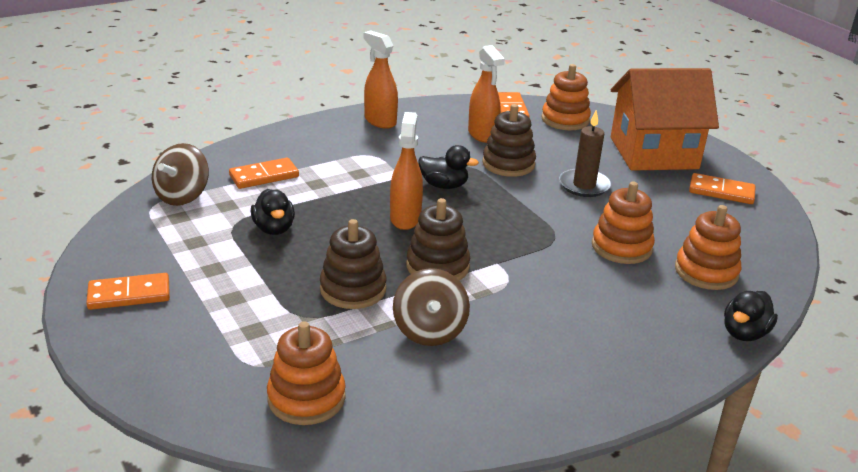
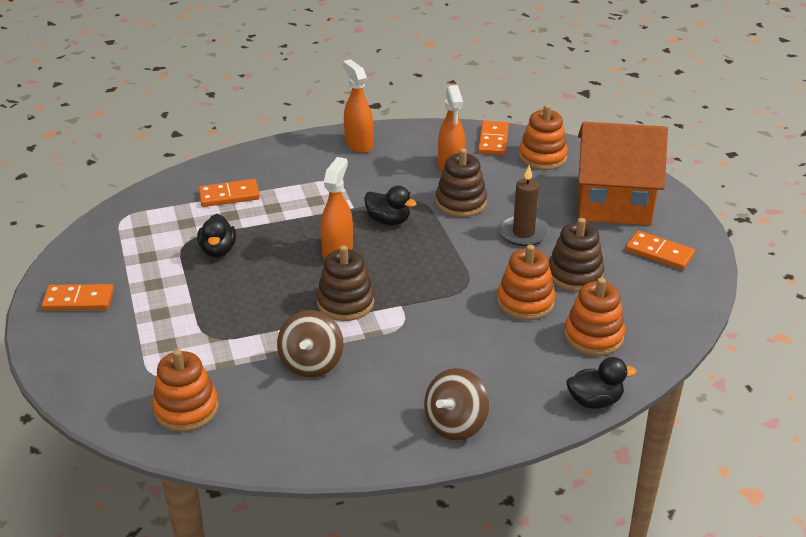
camera: 15 degrees right, 5 degrees up
brown spinning top [152,143,209,206] -> brown spinning top moved to [424,368,489,440]
brown stacking toy [320,219,387,309] -> brown stacking toy moved to [549,218,604,292]
black duck [724,291,778,341] -> black duck turned 150 degrees counterclockwise [567,357,637,409]

